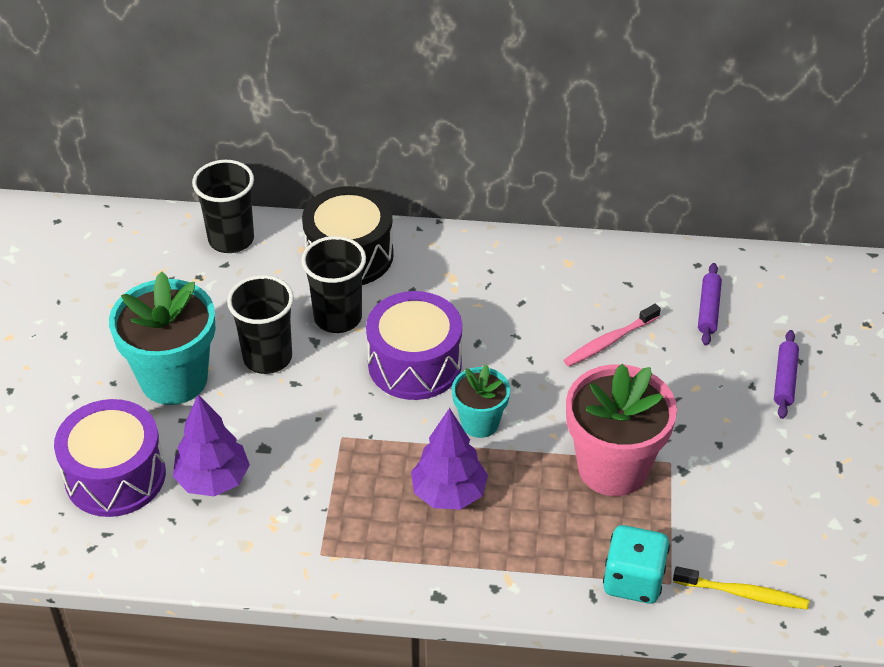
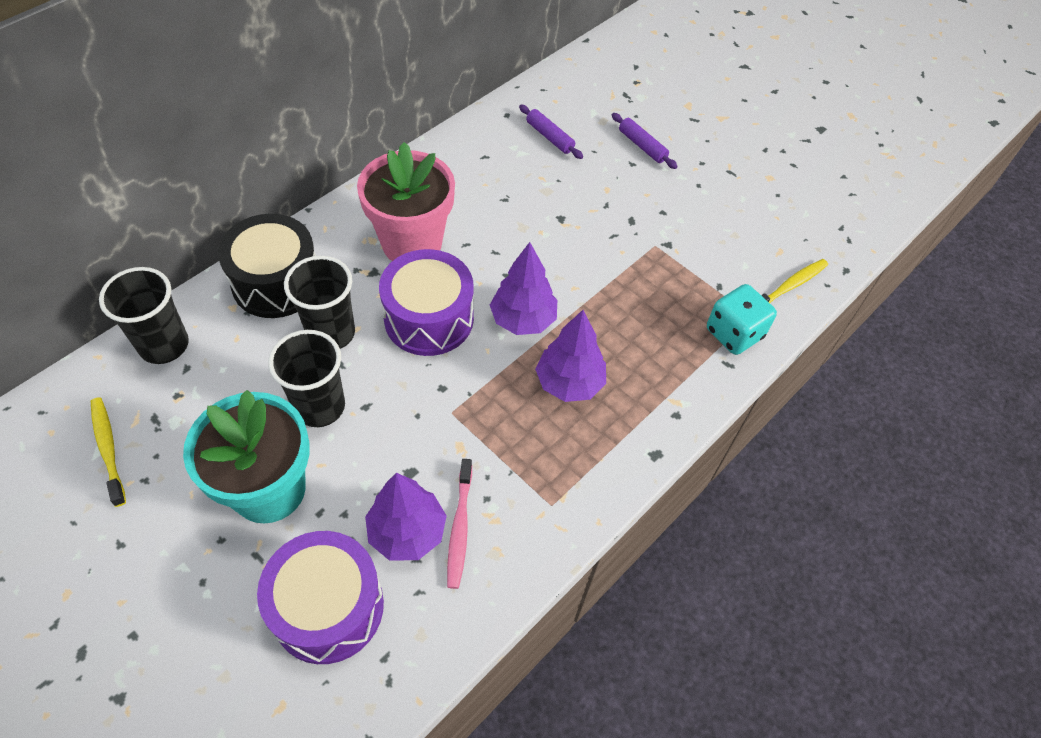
camera: 55 degrees left, 10 degrees up
turquoise flower pot [452,364,510,438] -> purple tree [490,242,557,335]
pink toothbrush [564,304,661,366] -> pink toothbrush moved to [447,459,472,589]
pink flower pot [566,364,677,496] -> pink flower pot moved to [357,142,455,261]
none -> yellow toothbrush [91,397,126,507]

